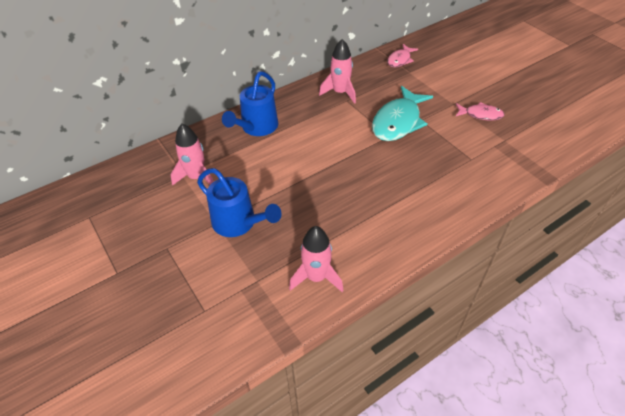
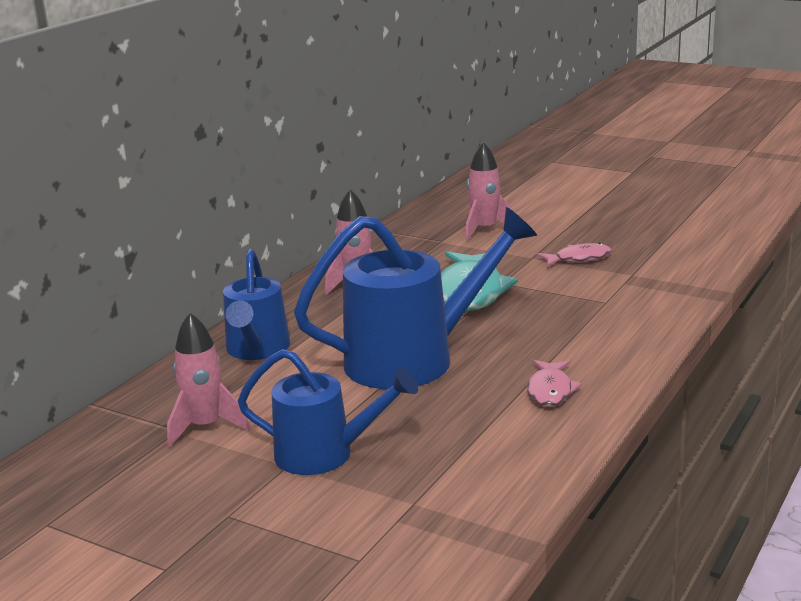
camera: 25 degrees left, 25 degrees down
pink rocket [289,226,343,292] -> pink rocket moved to [465,142,516,241]
pink fish [387,44,418,67] -> pink fish moved to [527,360,582,406]
none -> blue watering can [294,207,537,389]

